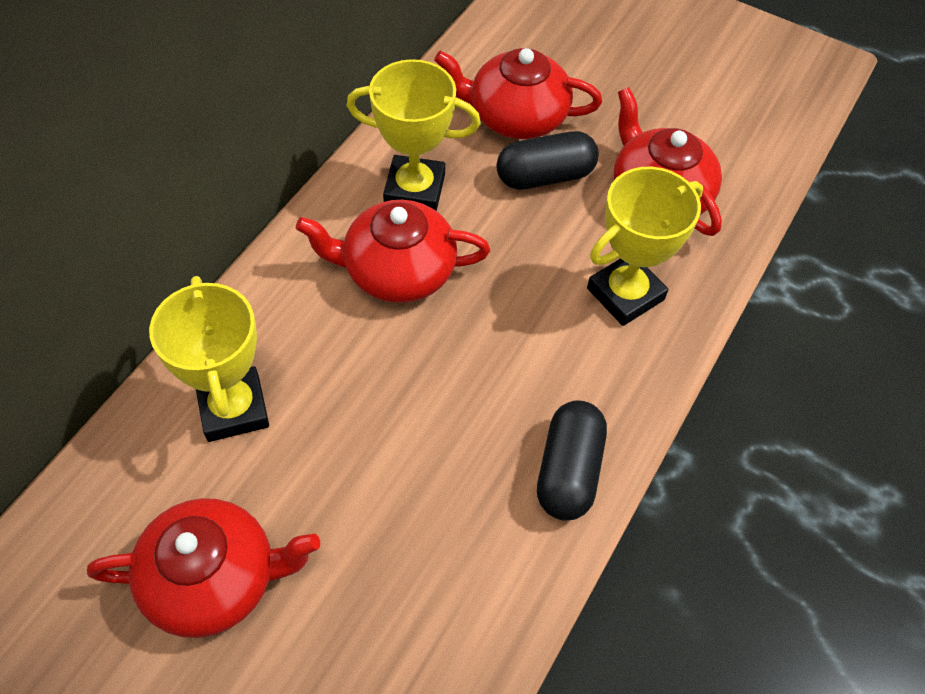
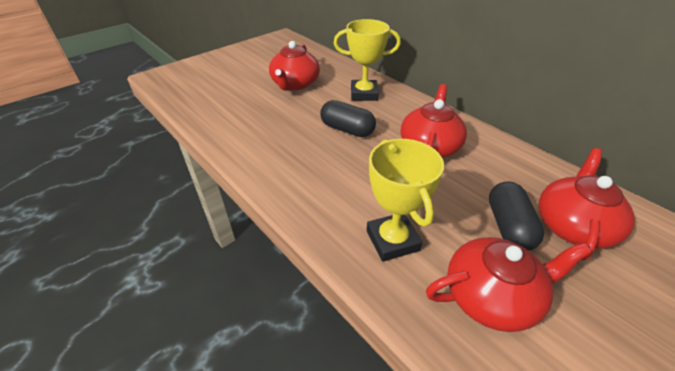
camera: 110 degrees right, 15 degrees down
yellow trophy [346,59,481,211] -> none
black capsule [537,401,607,520] -> black capsule moved to [320,100,376,137]

